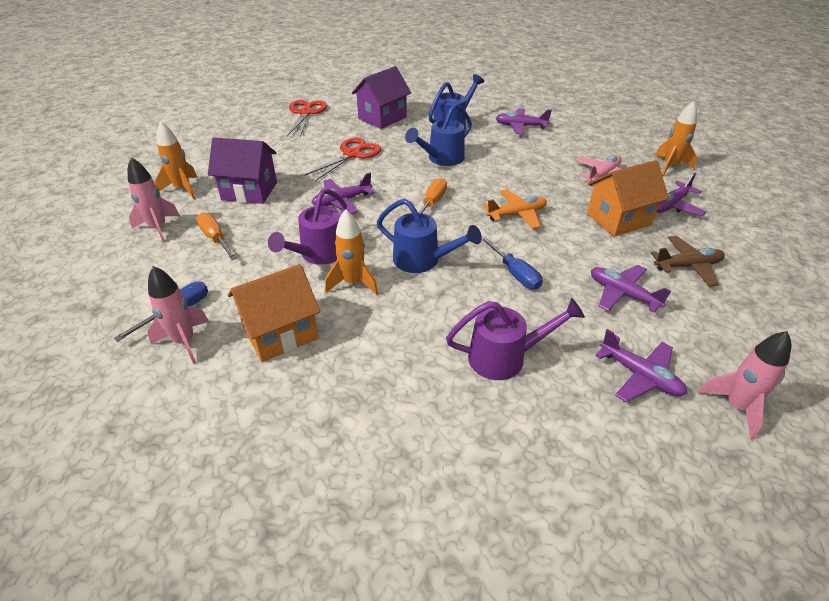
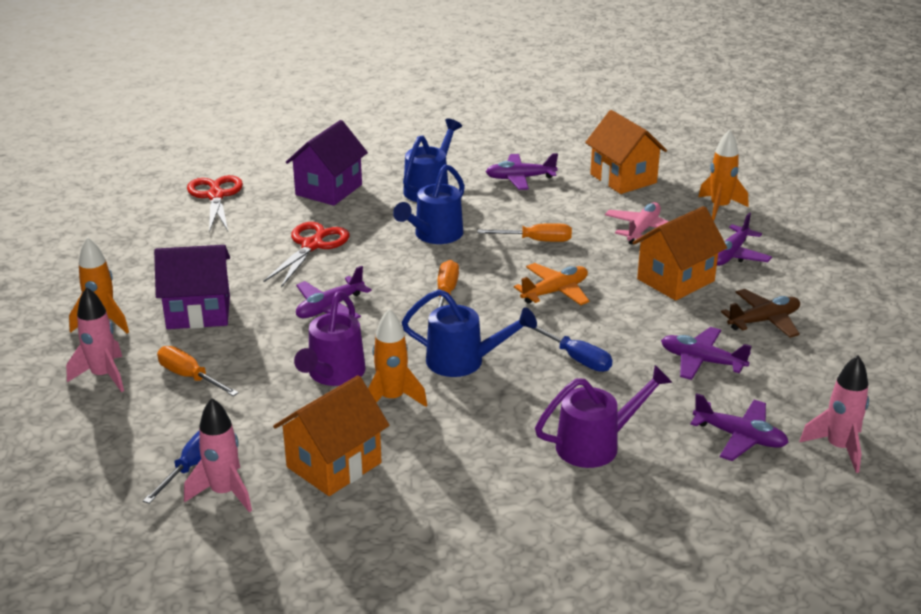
camera: 15 degrees left, 10 degrees down
none -> orange screwdriver [478,223,572,242]
none -> orange house [585,110,667,194]

